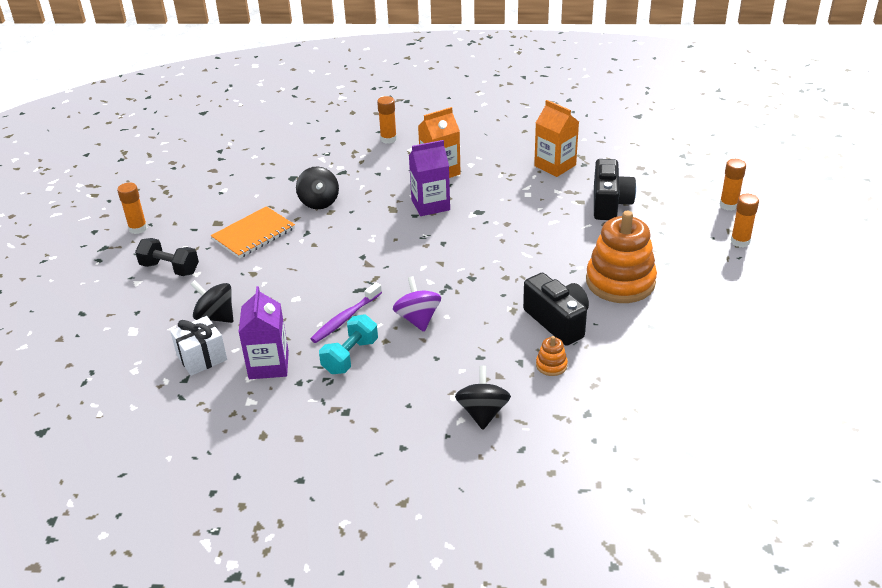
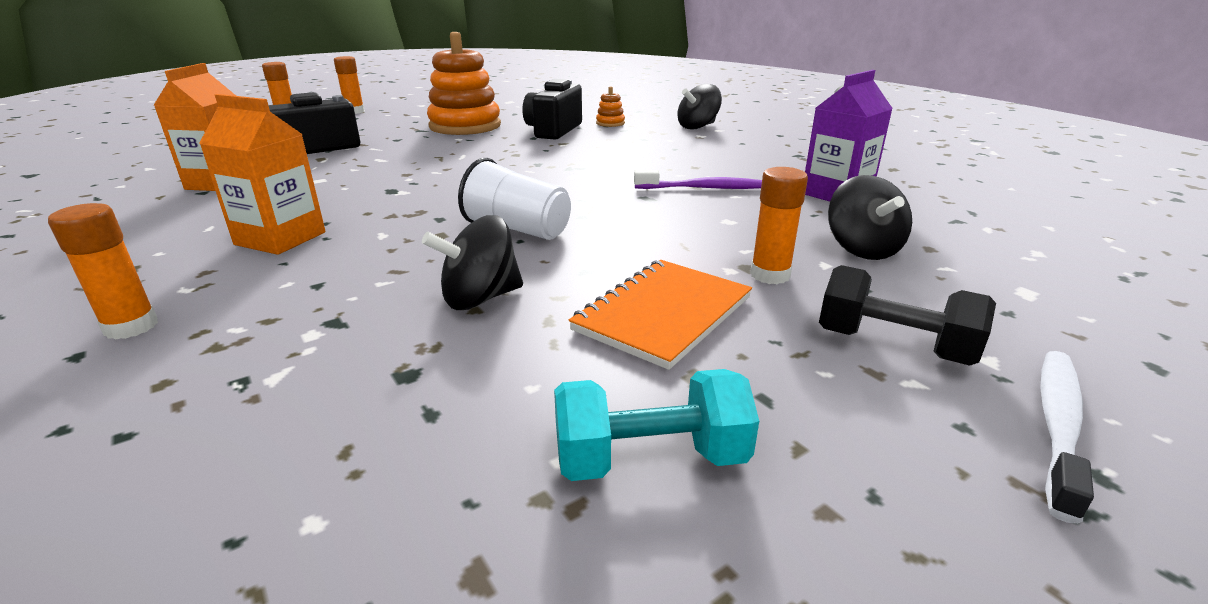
camera: 130 degrees left, 10 degrees down
orange glue stick [117,182,147,234] -> orange glue stick moved to [750,167,808,284]
black dumbbell [135,238,199,276] -> black dumbbell turned 45 degrees counterclockwise [819,265,996,366]
white gift [170,316,227,376] -> none
orange notebook [211,206,295,258] -> orange notebook turned 60 degrees counterclockwise [569,260,752,370]
black spinning top [296,166,339,209] -> black spinning top turned 150 degrees counterclockwise [422,215,523,310]
turquoise dumbbell [319,315,378,374] -> turquoise dumbbell moved to [554,369,759,481]
purple spinning top [393,276,441,332] -> none
purple carton [409,140,450,216] -> none
none -> white cup [458,158,571,240]
none -> white toothbrush [1040,351,1094,524]

